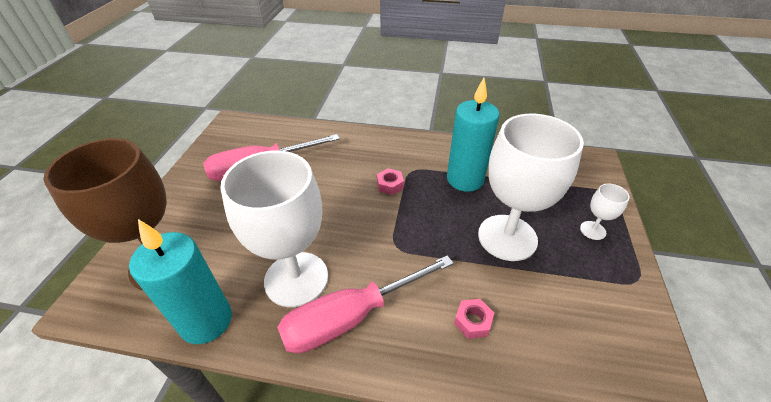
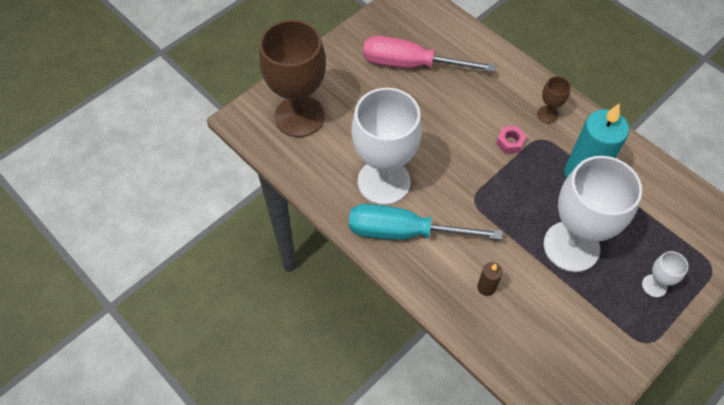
camera: 35 degrees right, 15 degrees up
turquoise candle [129,219,232,344] -> none
pink screwdriver [277,255,454,354] -> turquoise screwdriver [349,204,502,240]
pink nut [454,299,494,339] -> brown candle [477,262,503,296]
none -> brown goblet [537,76,571,123]

